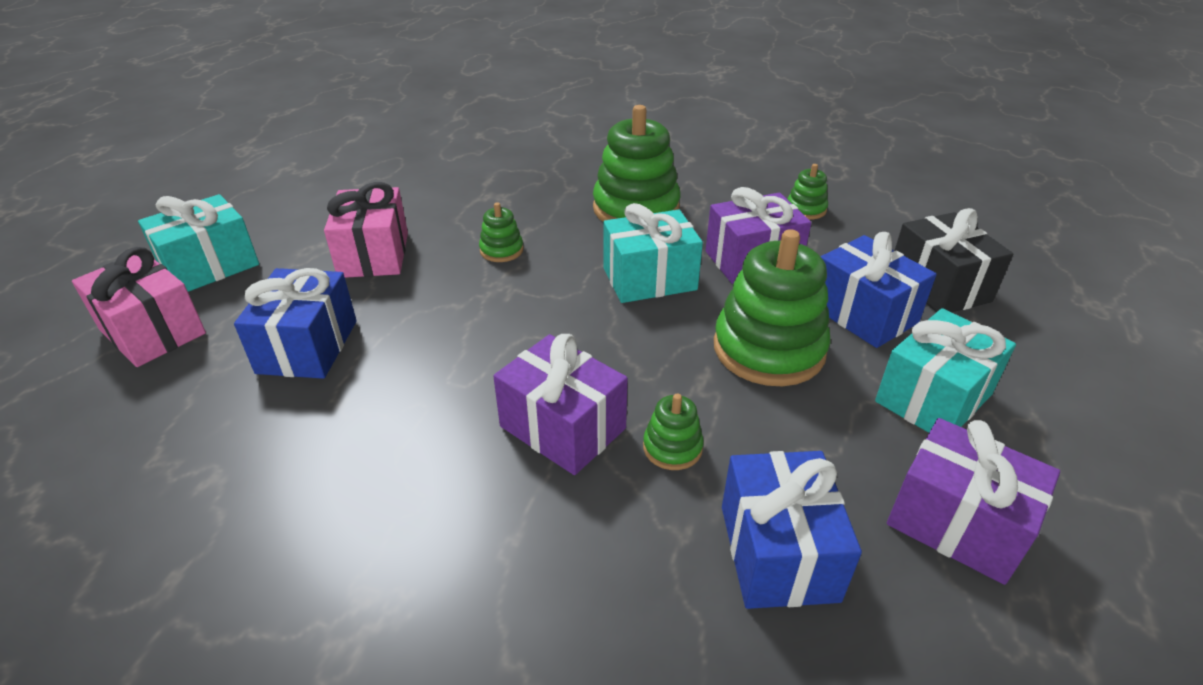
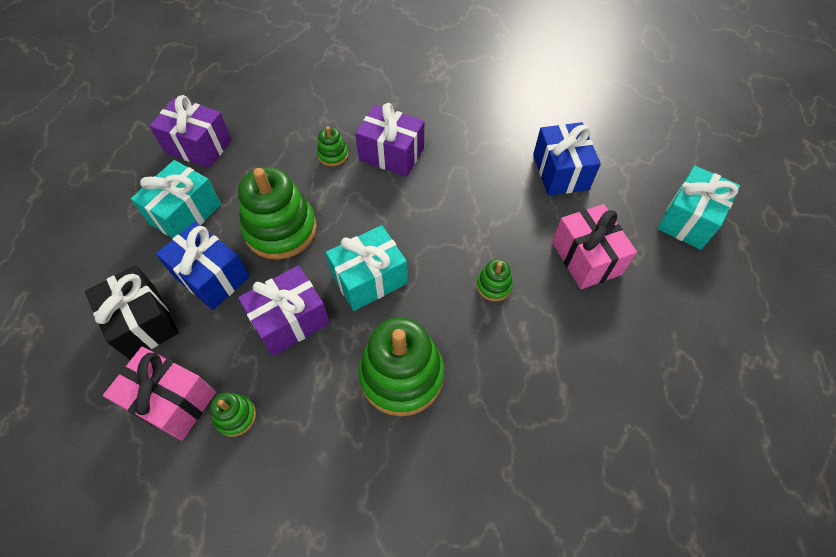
camera: 165 degrees right, 20 degrees up
pink gift [72,247,206,367] -> pink gift moved to [103,347,216,441]
blue gift [722,451,862,609] -> none

